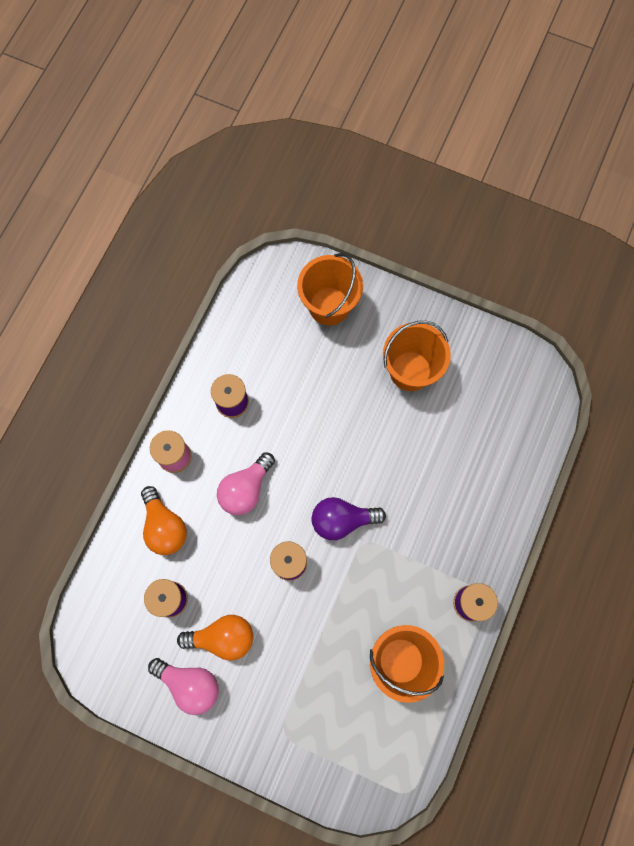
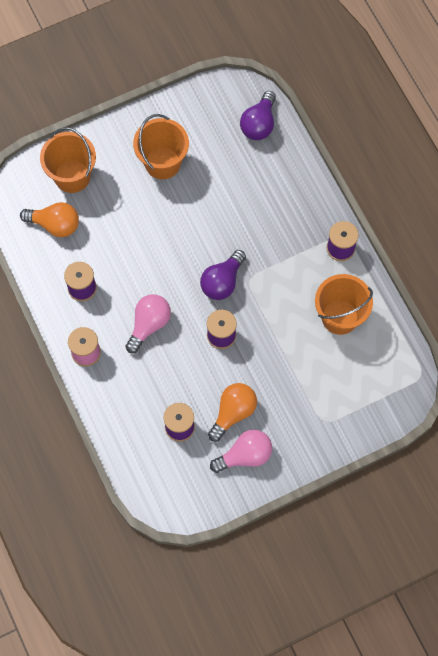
camera: 50 degrees left, 5 degrees down
orange light bulb [141,486,187,555] -> orange light bulb moved to [20,202,79,237]
pink light bulb [217,452,275,515] -> pink light bulb turned 135 degrees counterclockwise [125,294,171,353]
none -> purple light bulb [240,91,276,140]

